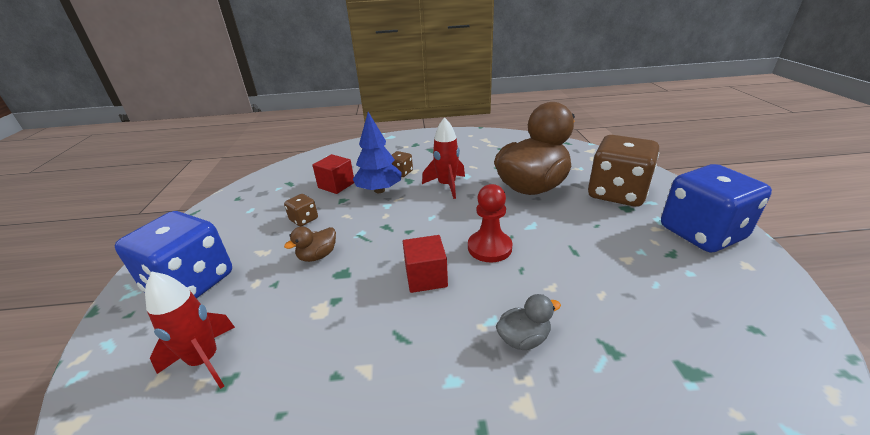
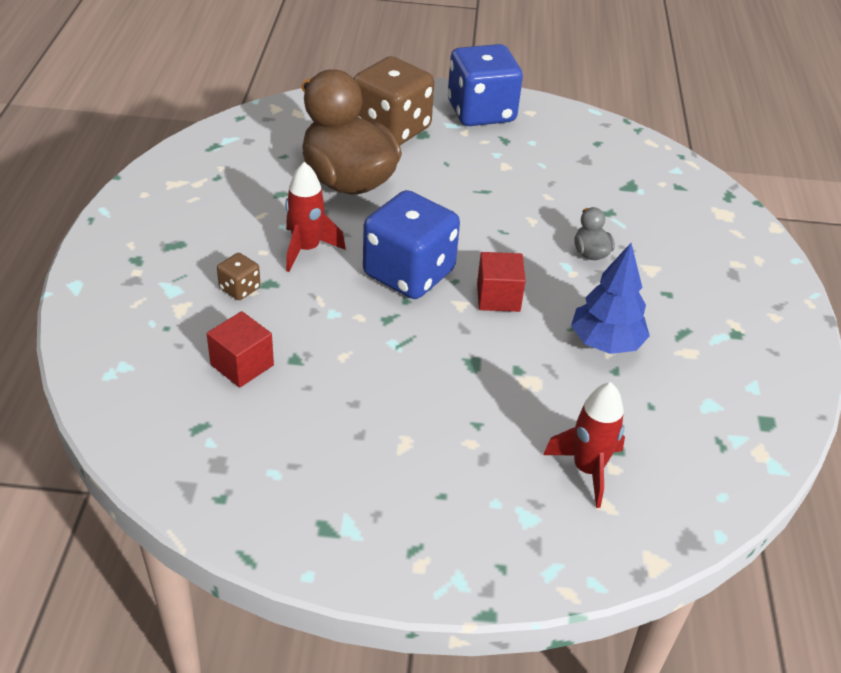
camera: 85 degrees left, 10 degrees up
blue dice [115,211,232,299] -> blue dice moved to [363,190,460,299]
brown dice [284,194,318,226] -> none
brown duck [284,226,336,262] -> none
blue tree [353,112,402,193] -> blue tree moved to [571,243,650,354]
red pawn [468,184,512,263] -> none

